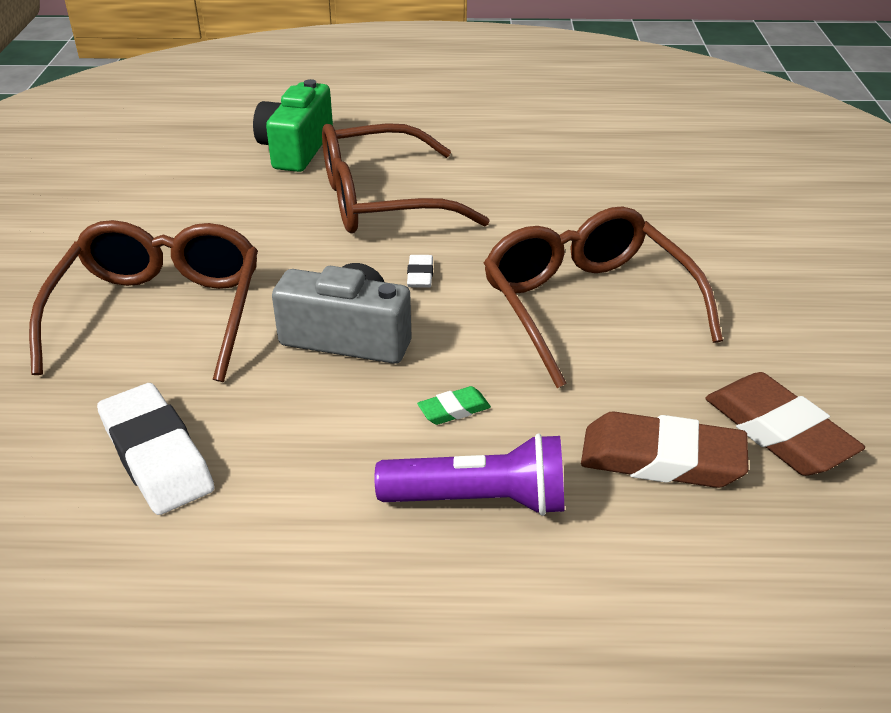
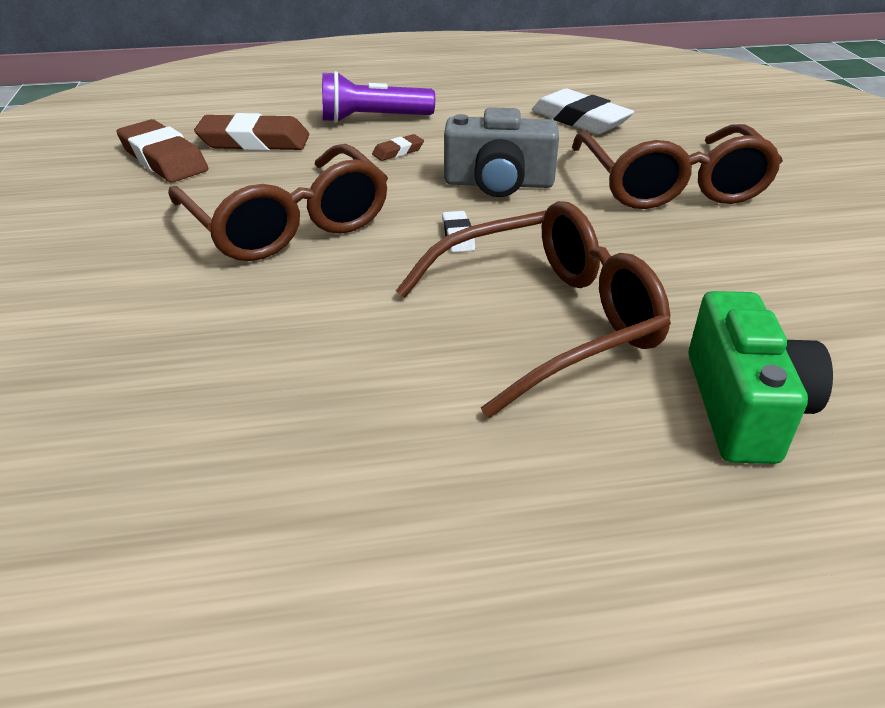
camera: 170 degrees right, 0 degrees up
green eraser [417,386,491,425] -> brown eraser [372,134,424,161]

